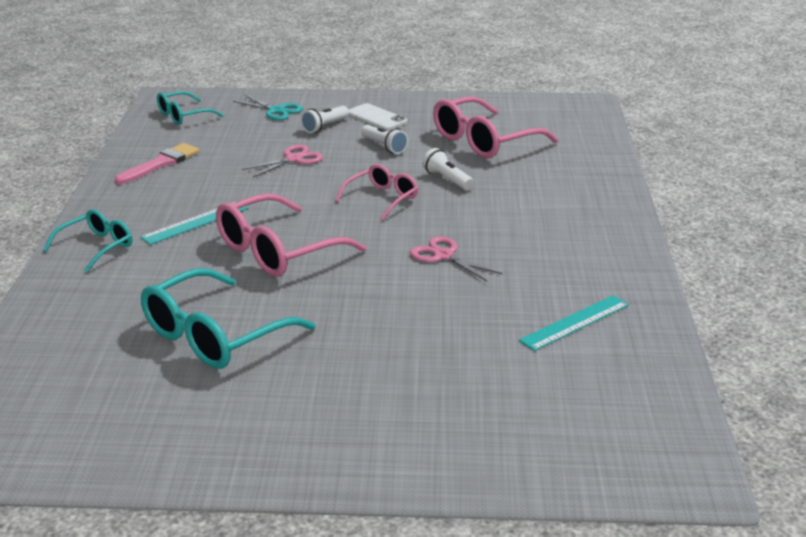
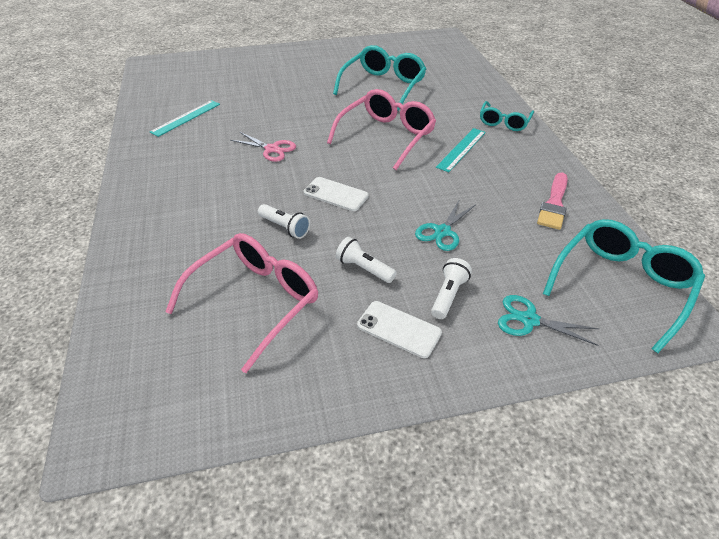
camera: 165 degrees right, 15 degrees up
turquoise glasses [157,91,224,125] -> turquoise glasses [543,219,705,353], size x1.71
pink scissors [242,144,323,177] -> turquoise scissors [415,199,475,251]
pink glasses [335,164,418,220] -> white phone [304,177,369,211]

